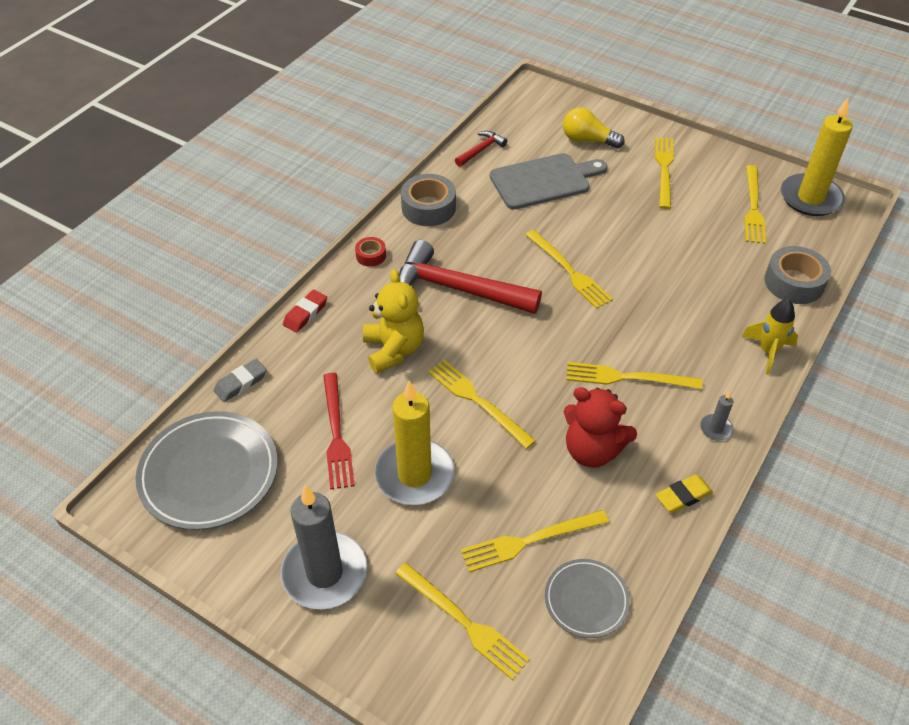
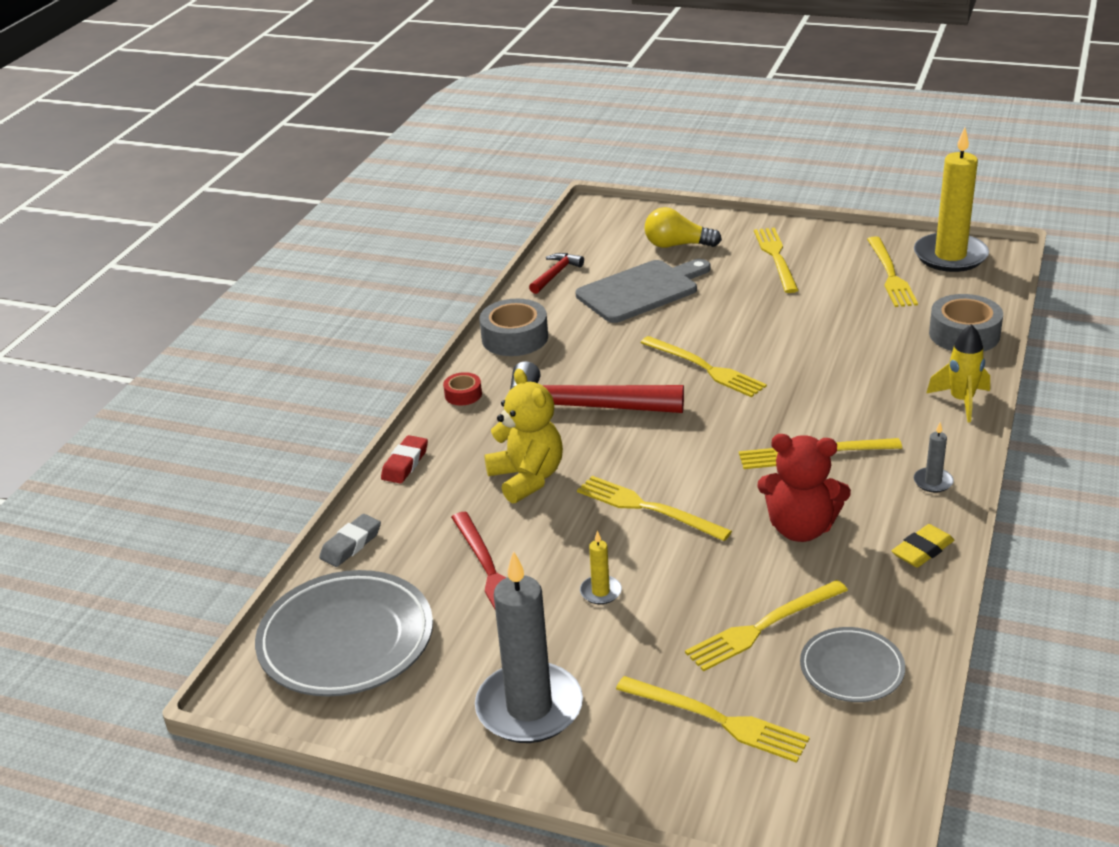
camera: 10 degrees left, 15 degrees down
yellow candle [375,381,455,505] -> yellow candle [580,531,622,604], size x0.42

